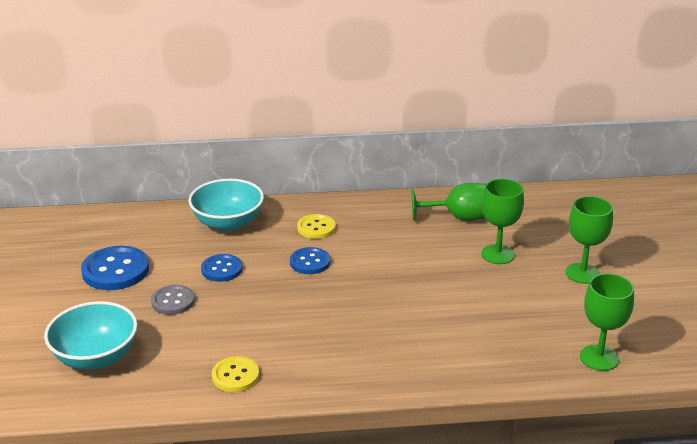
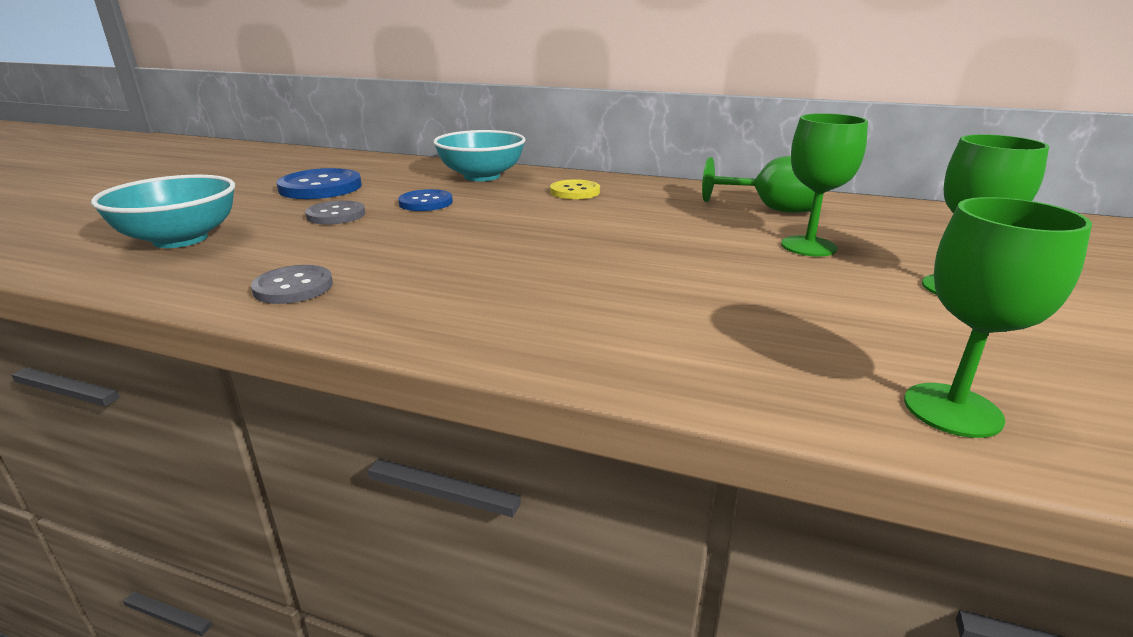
camera: 25 degrees right, 5 degrees down
yellow button [212,356,259,392] -> grey button [251,265,333,304]
blue button [290,247,330,274] -> none

